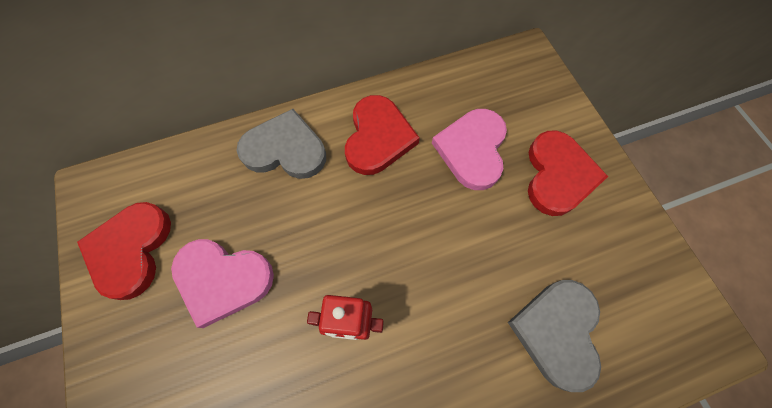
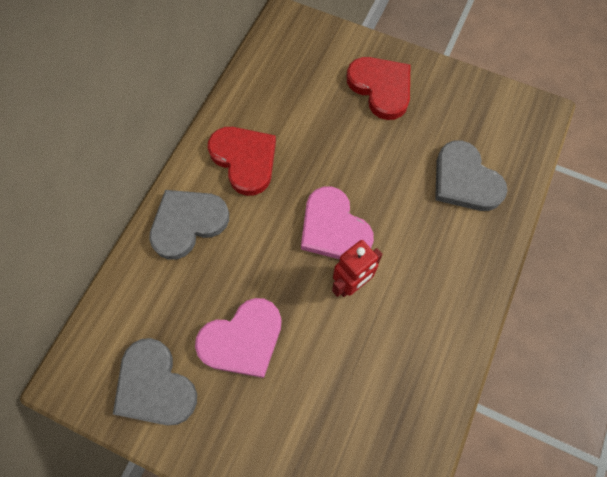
camera: 45 degrees left, 0 degrees up
red heart [77,202,171,300] -> grey heart [113,338,197,425]
pink heart [432,109,507,190] -> pink heart moved to [301,186,374,259]

